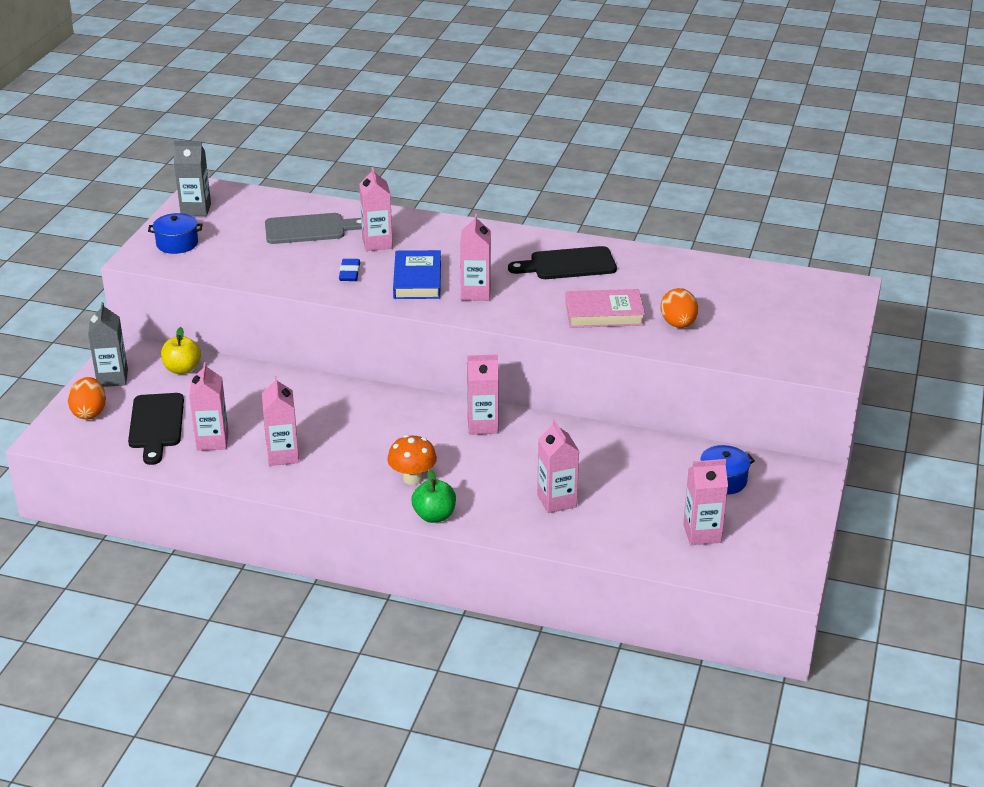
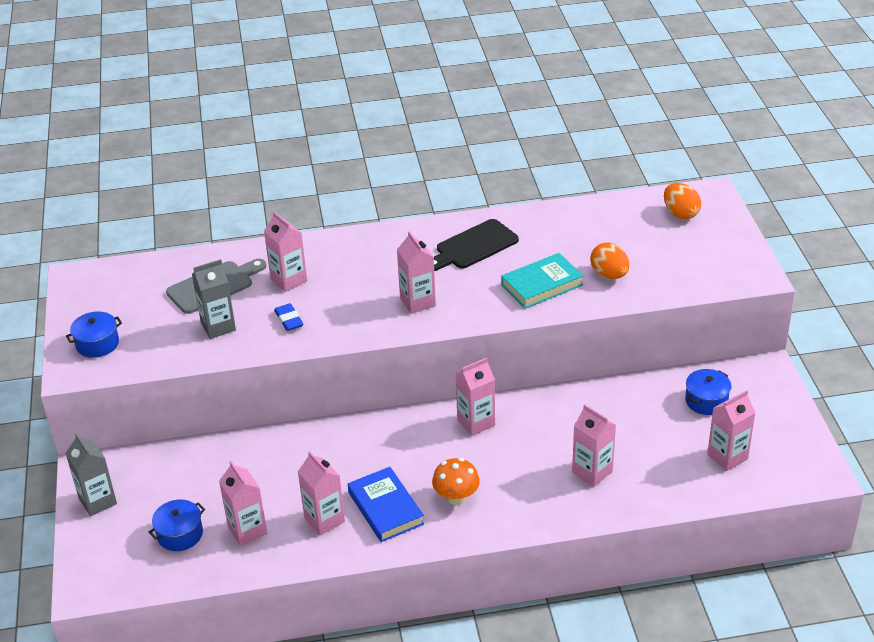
camera: 25 degrees left, 5 degrees up
orange egg [68,377,106,420] -> orange egg moved to [664,183,701,219]
black cutting board [128,393,184,465] -> blue pot [149,499,205,551]
yellow apple [161,327,201,374] -> none
grey carton [174,141,211,216] -> grey carton moved to [192,259,236,339]
blue book [393,250,441,299] -> blue book moved to [348,467,424,542]
green apple [411,469,456,523] -> none
pink book [565,289,645,328] -> turquoise book [501,253,584,309]

